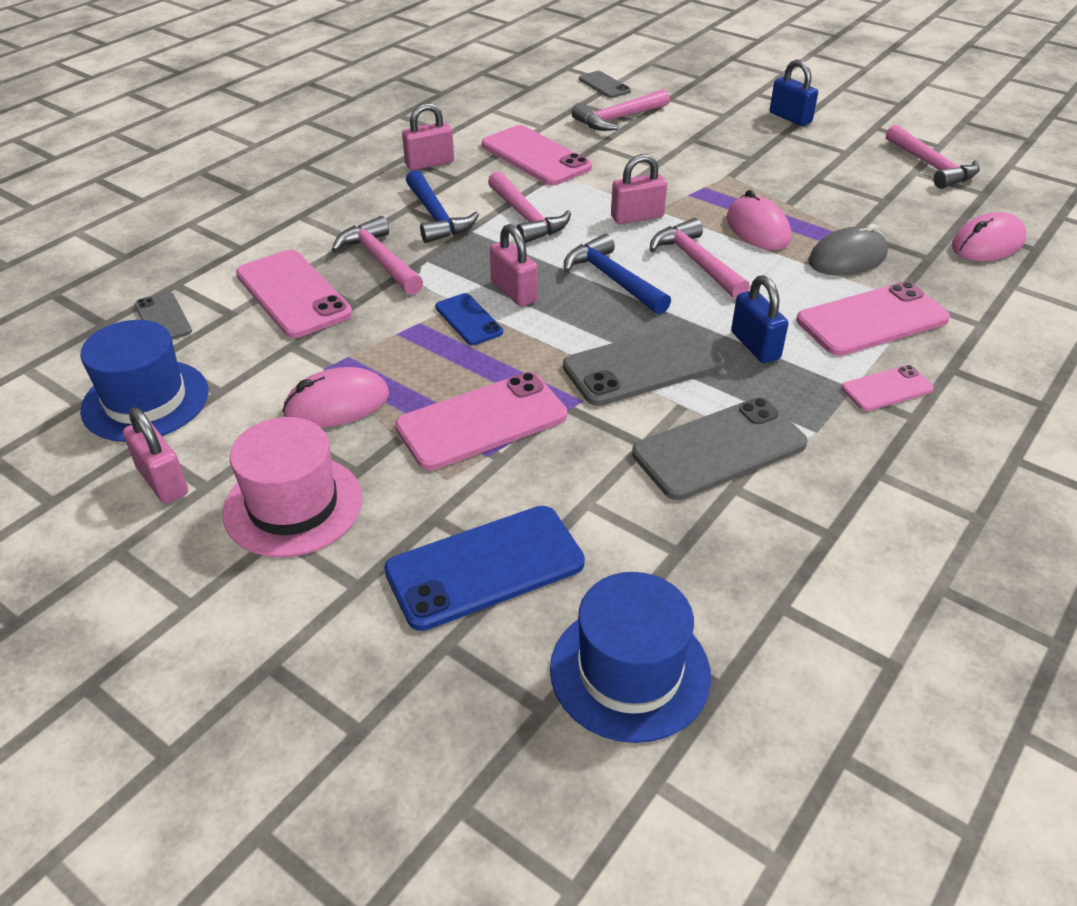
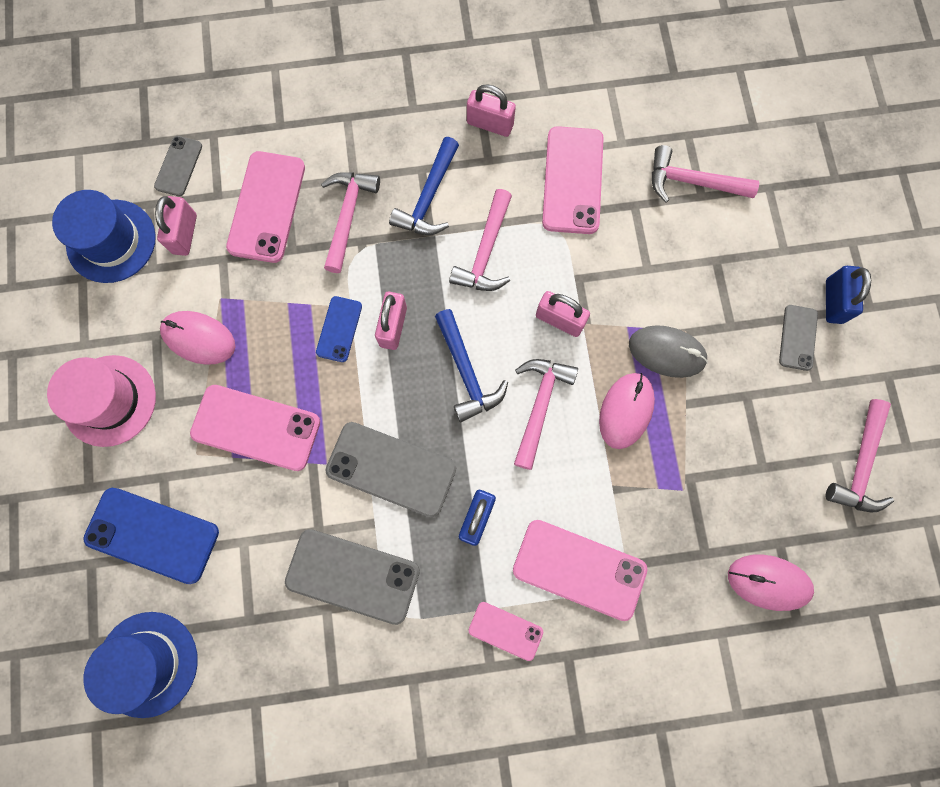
camera: 45 degrees right, 35 degrees up
pink padlock [123,407,188,504] -> pink padlock moved to [155,196,197,256]
blue hammer [564,234,671,315] -> blue hammer turned 150 degrees clockwise [435,309,508,422]
grey phone [579,71,631,98] -> grey phone moved to [779,305,818,371]
grey mouse [808,224,888,275] -> grey mouse moved to [629,325,708,378]

